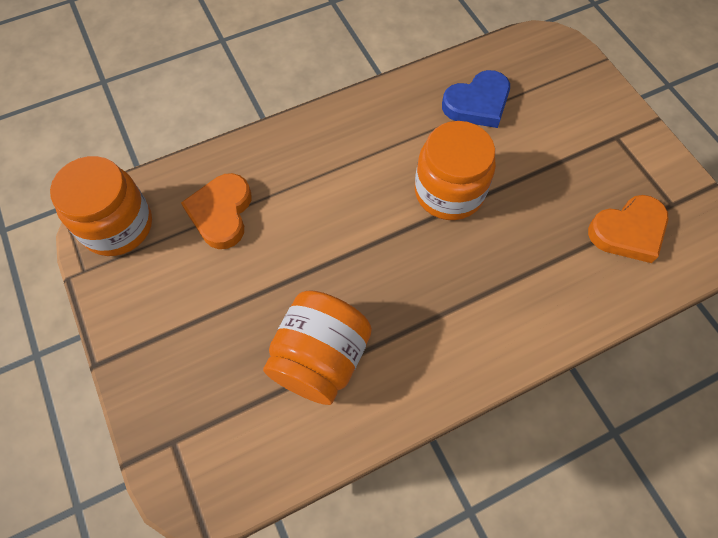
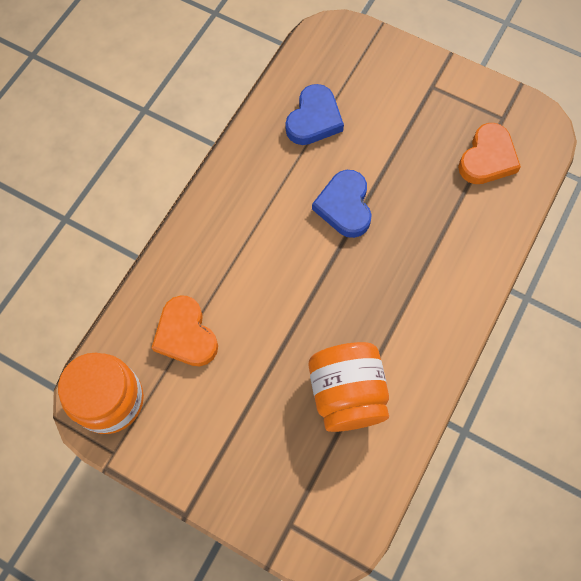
camera: 35 degrees left, 5 degrees up
orange jar [415,121,496,220] -> blue heart [312,170,372,238]

